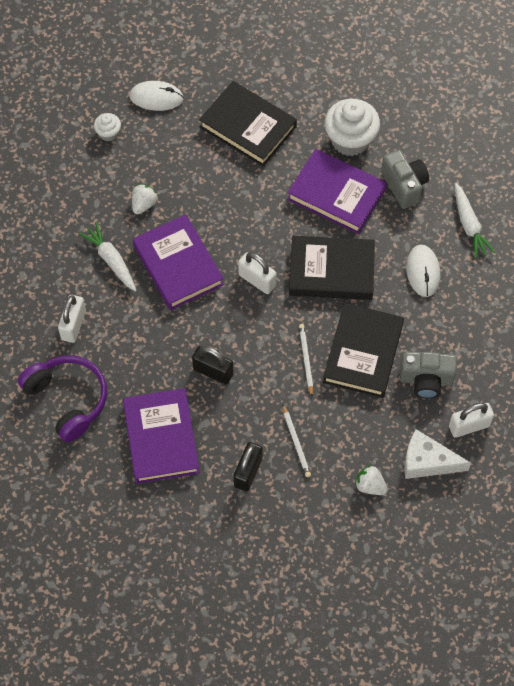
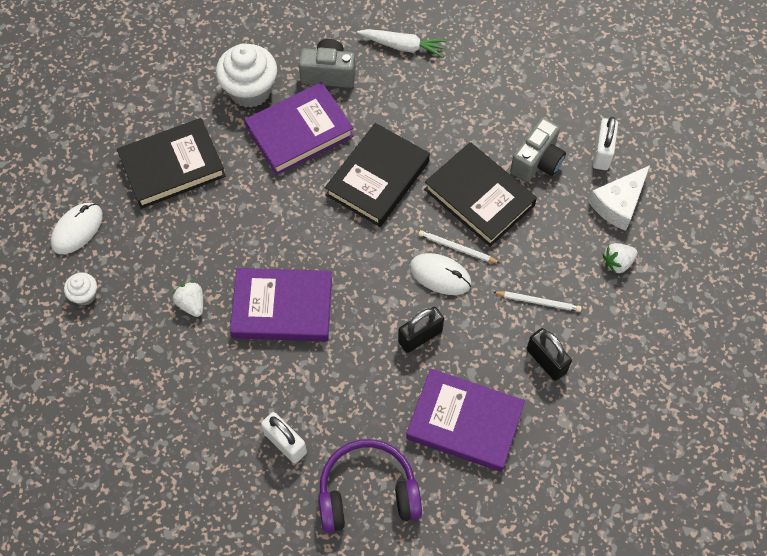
camera: 60 degrees left, 0 degrees up
white carrot [79,222,137,292] -> none
white padlock [238,252,276,294] -> none
white mouse [406,245,440,297] -> white mouse moved to [410,253,472,295]

